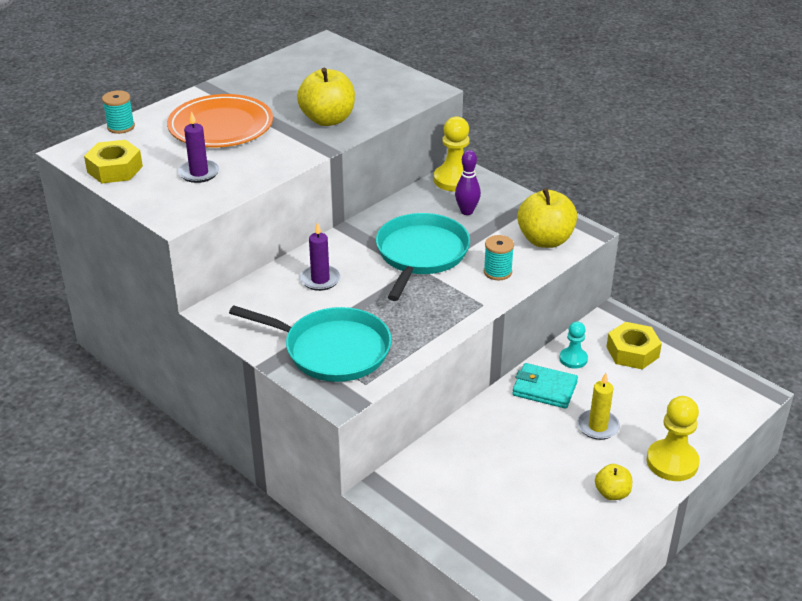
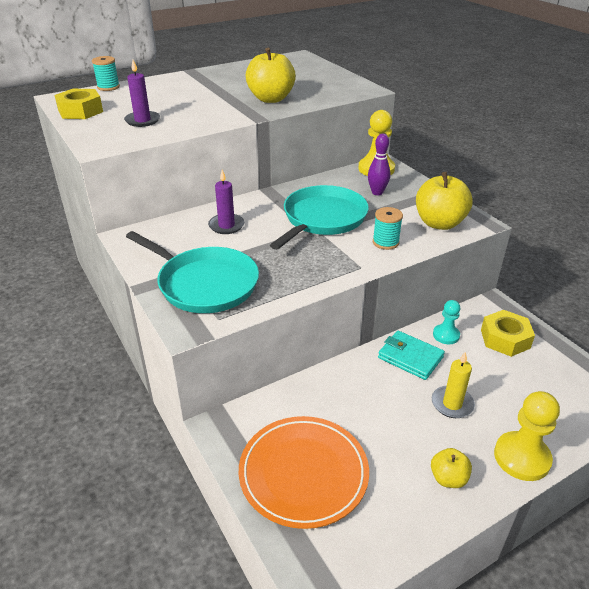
camera: 15 degrees right, 0 degrees up
orange plate [167,94,273,147] -> orange plate moved to [239,416,369,529]

